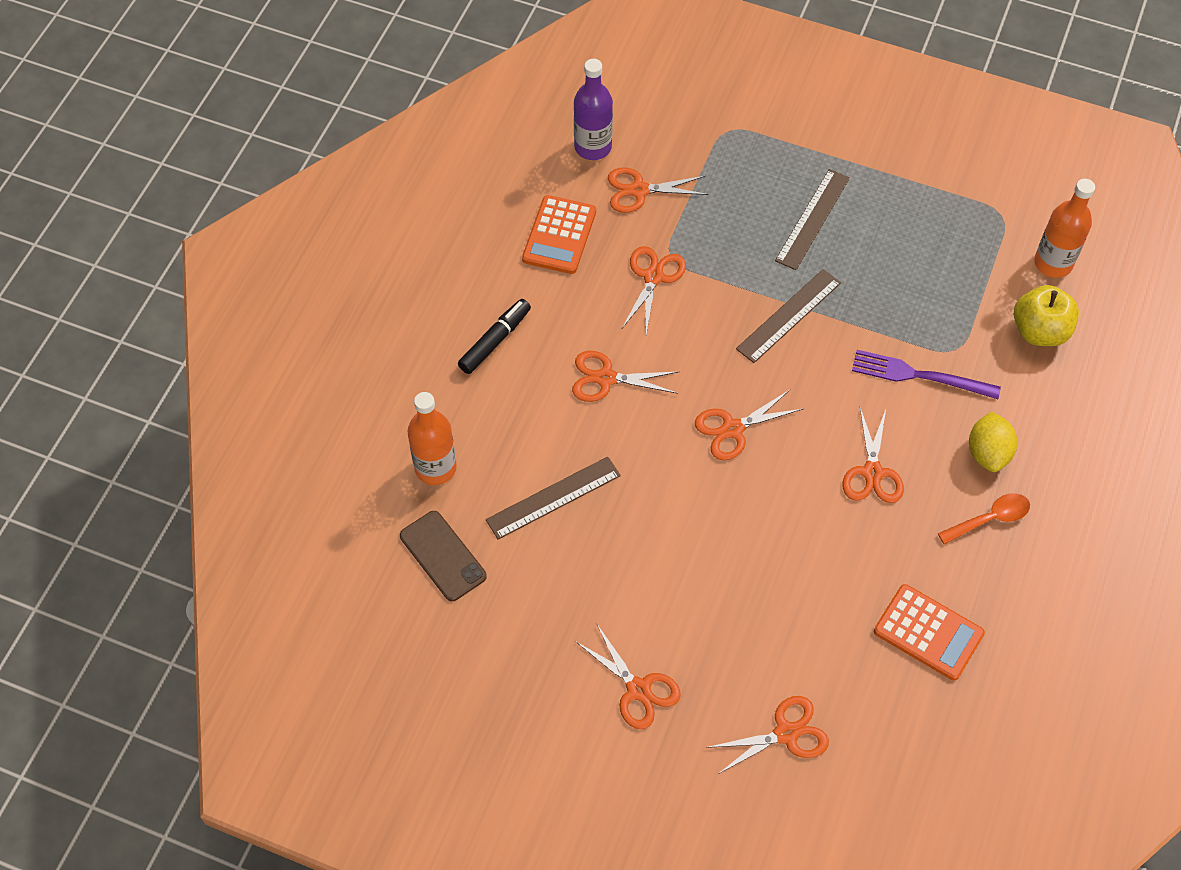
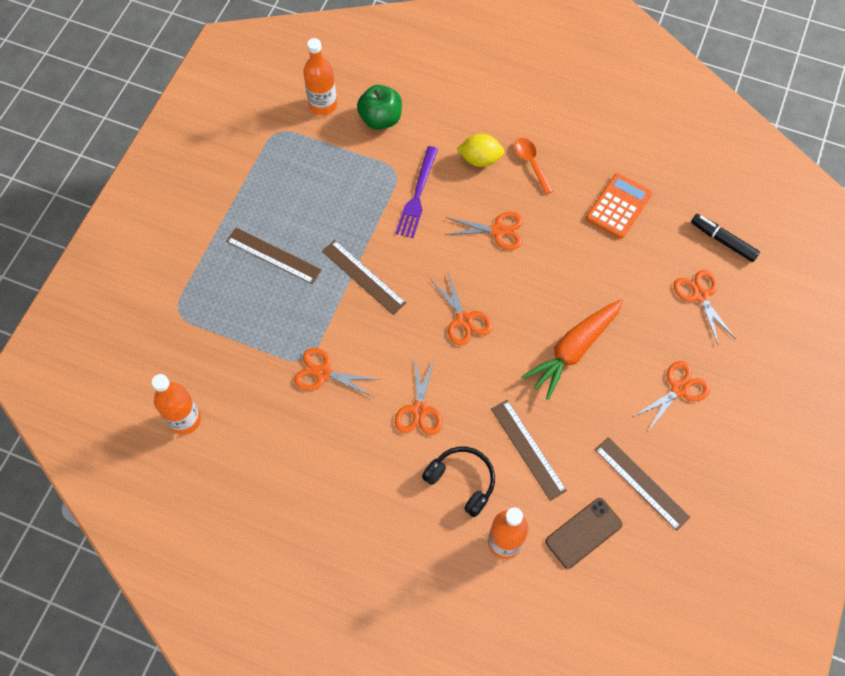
camera: 90 degrees left, 5 degrees up
black marker [458,299,531,374] -> black marker moved to [691,214,760,262]
orange calculator [522,195,596,274] -> none
purple bottle [574,59,613,160] -> orange bottle [152,374,201,435]
orange scissors [608,167,708,213] -> none
yellow apple [1014,285,1079,346] -> green apple [357,85,402,130]
none -> black headphones [422,447,495,517]
none -> orange carrot [521,299,623,400]
none -> brown ruler [595,437,691,531]

